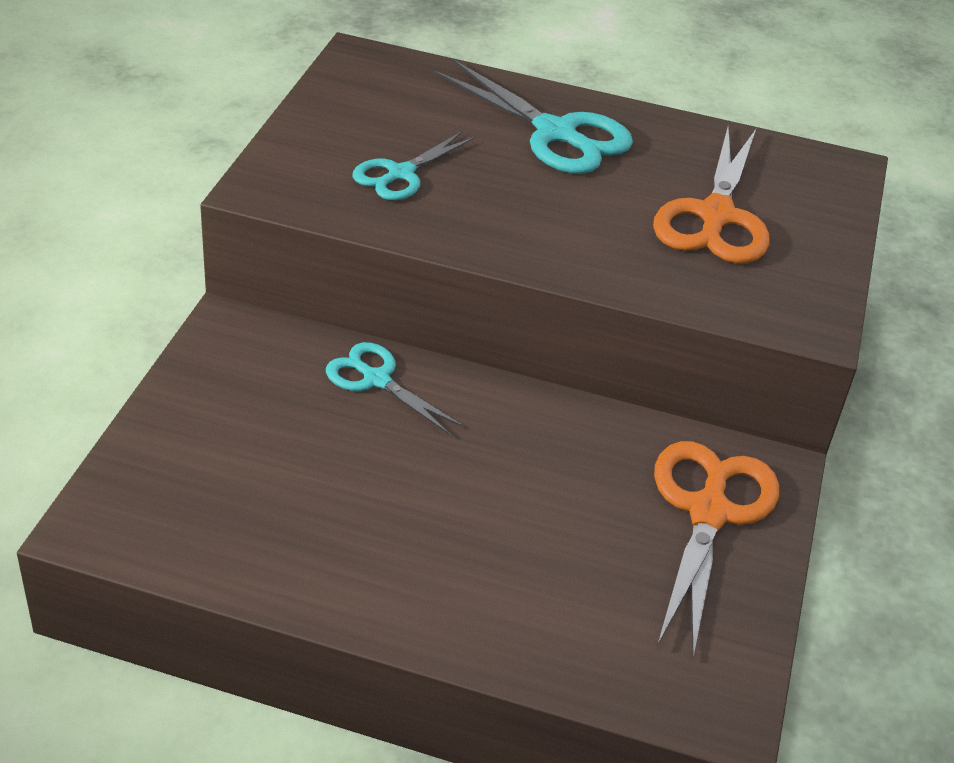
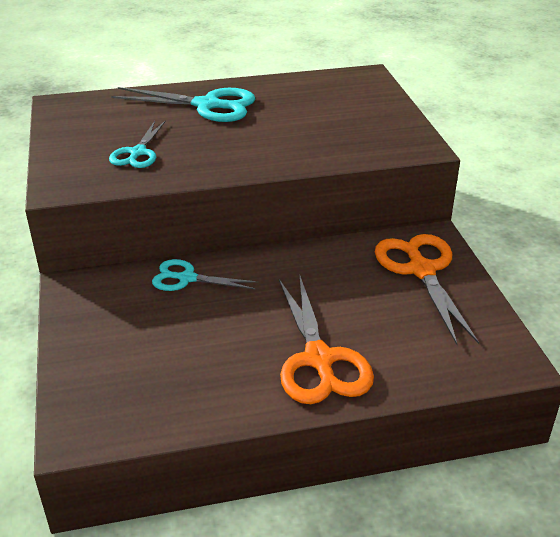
camera: 25 degrees left, 5 degrees down
orange scissors [653,127,770,263] -> orange scissors moved to [279,275,374,404]

